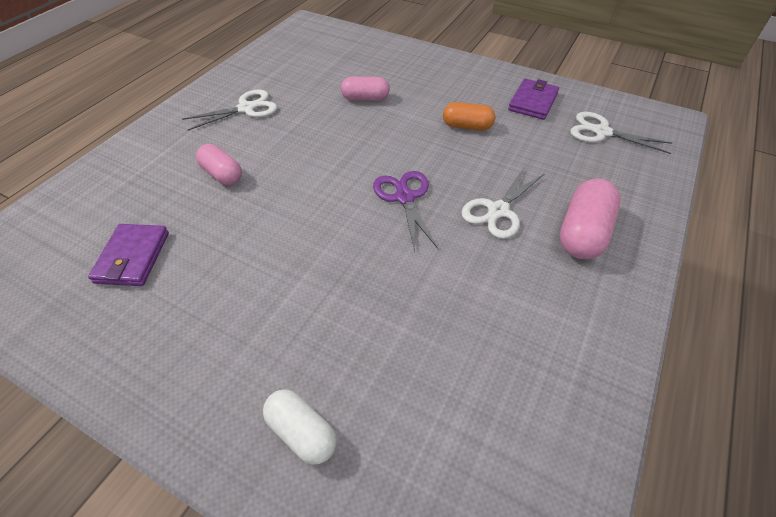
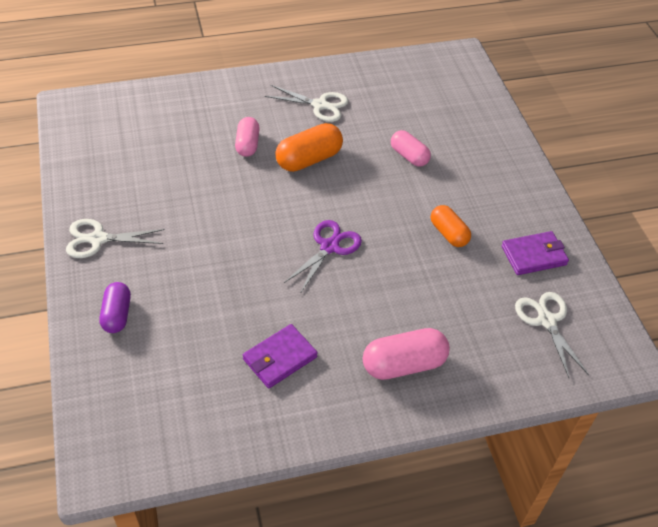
camera: 45 degrees right, 0 degrees up
purple wallet [88,224,169,286] -> purple wallet moved to [243,324,318,388]
white capsule [263,389,337,465] -> purple capsule [100,282,131,333]
white scissors [461,167,544,239] -> white scissors moved to [66,219,165,258]
none -> orange capsule [275,123,343,172]

